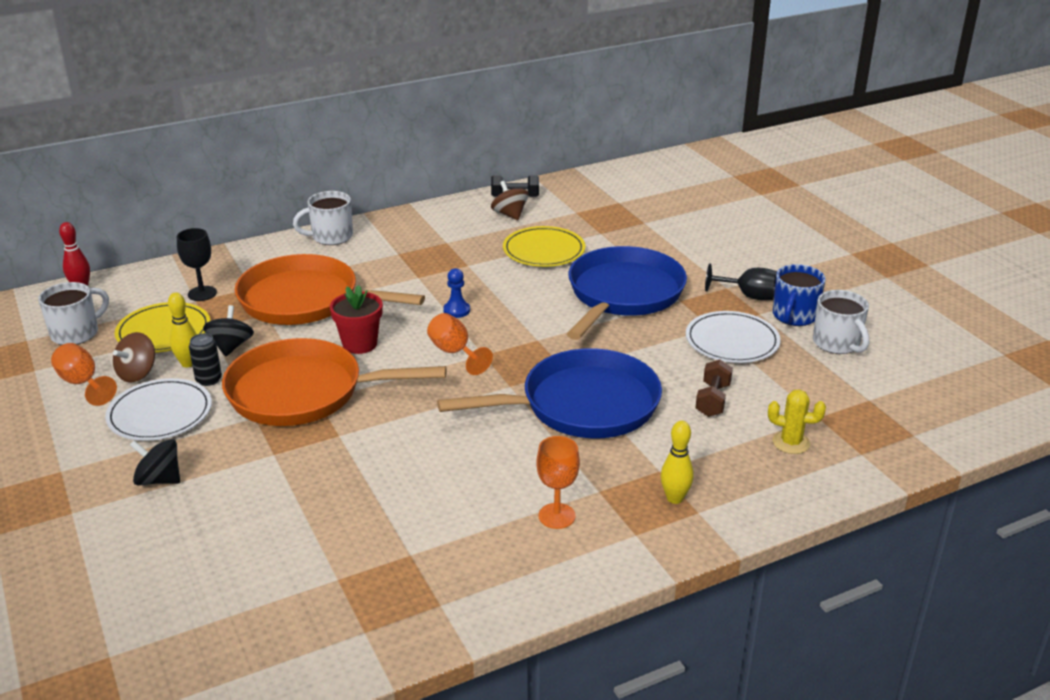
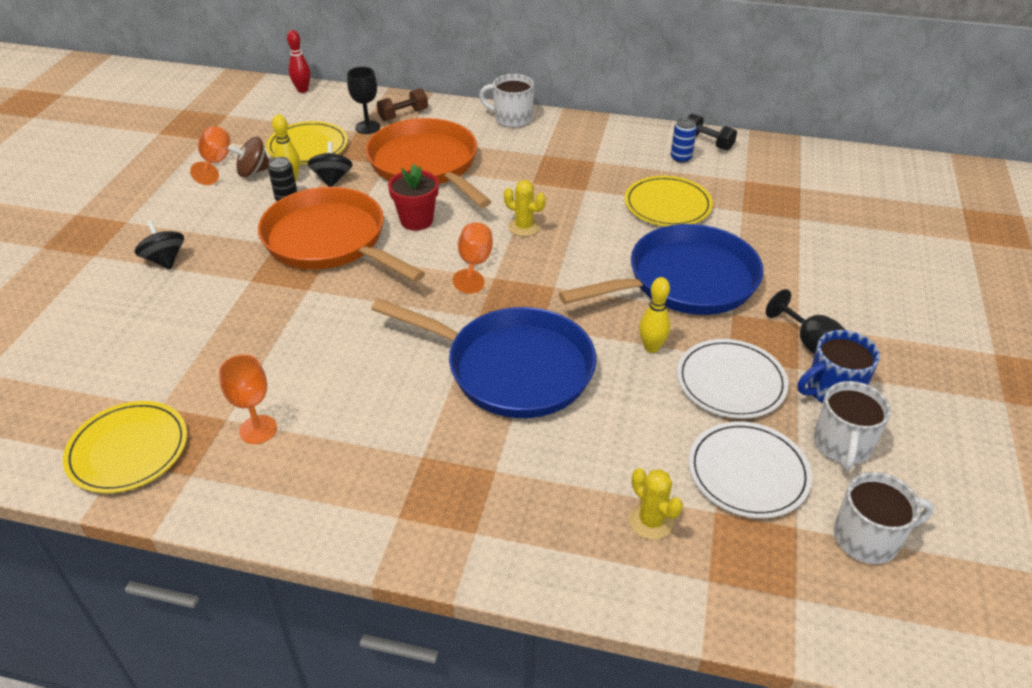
camera: 40 degrees right, 10 degrees up
white mug [38,282,109,345] -> white mug moved to [834,472,934,564]
white plate [105,378,212,441] -> white plate moved to [689,421,812,518]
black spinning top [203,305,254,356] -> black spinning top turned 45 degrees counterclockwise [308,141,353,187]
blue pawn [443,268,470,318] -> yellow cactus [504,180,546,236]
brown spinning top [491,181,529,220] -> blue can [671,118,697,163]
orange goblet [536,436,580,529] -> orange goblet moved to [219,355,277,444]
yellow bowling pin [661,421,694,504] -> yellow bowling pin moved to [639,277,670,353]
brown dumbbell [696,360,733,417] -> brown dumbbell moved to [377,88,428,121]
none -> yellow plate [63,401,187,493]

